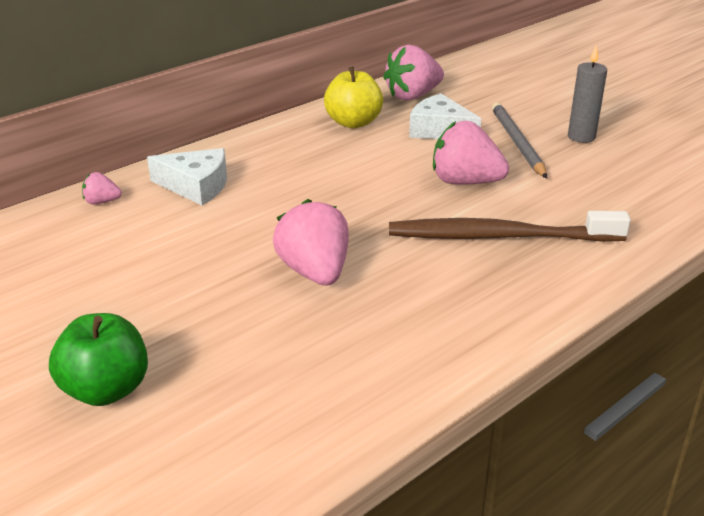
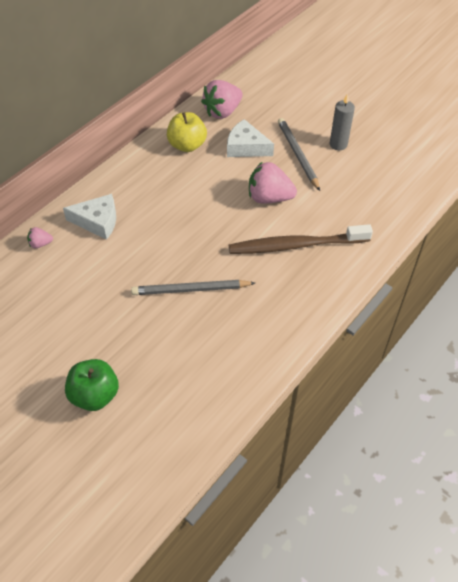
camera: 10 degrees left, 20 degrees up
pink strawberry [273,199,349,286] -> grey pencil [131,280,255,295]

